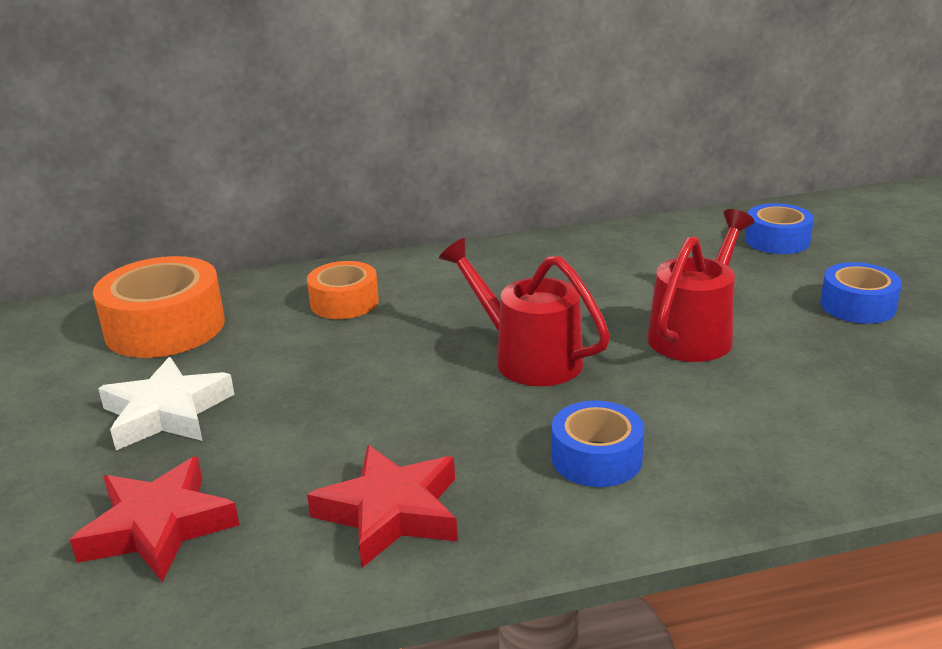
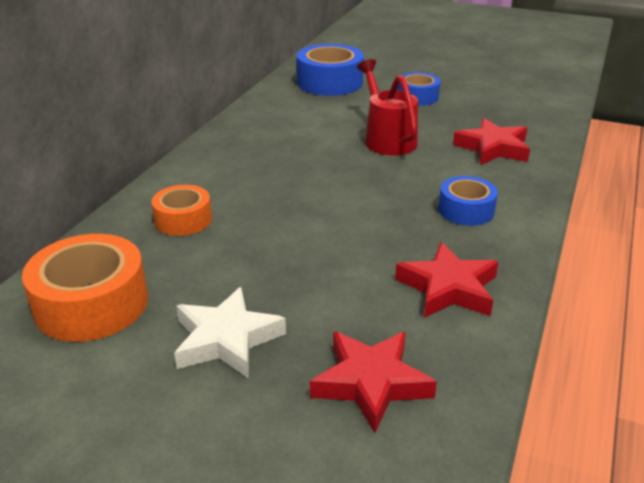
camera: 55 degrees left, 5 degrees up
red watering can [439,238,610,386] -> none
blue tape [745,203,814,254] -> blue tape [297,44,364,96], size x1.65
none -> red star [453,118,530,165]

